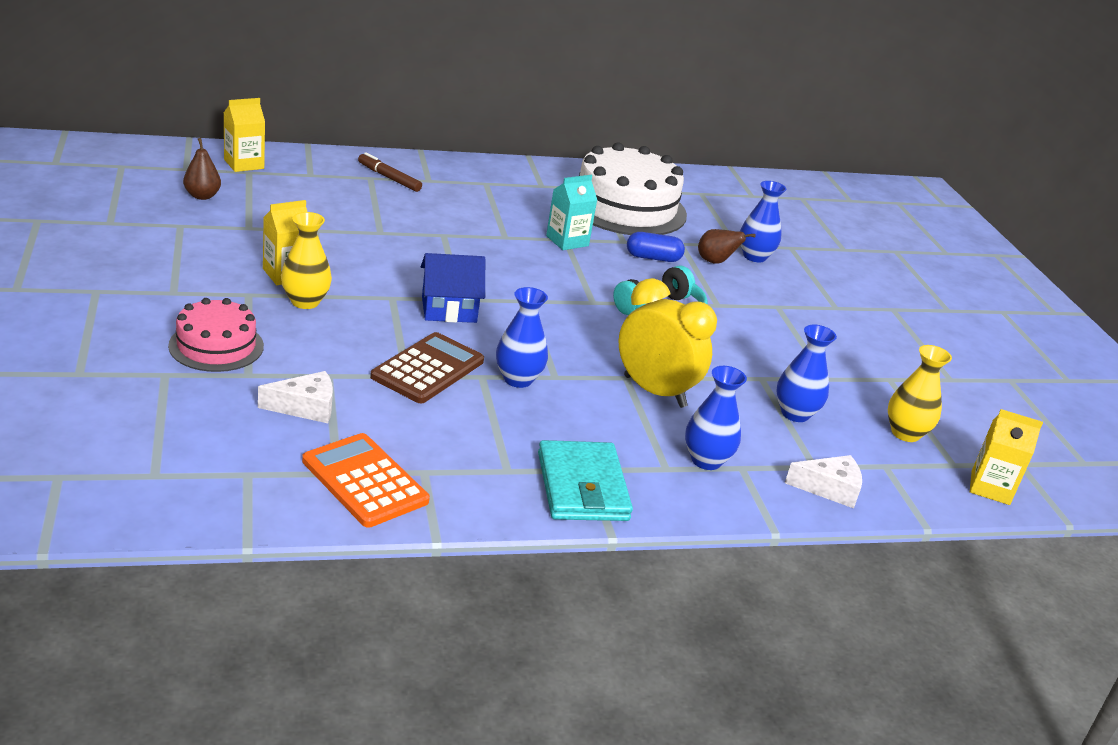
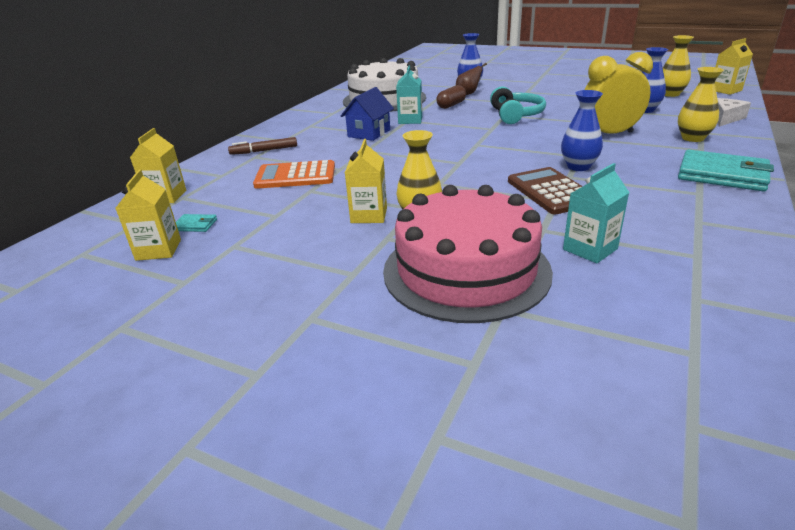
camera: 45 degrees left, 0 degrees up
pink cake [168,298,264,372] -> pink cake [383,185,553,323], size x1.80
brown pear [183,138,221,200] -> turquoise wallet [176,214,217,232]
white cheese [258,371,333,423] -> turquoise carton [563,163,629,263]
orange calculator [302,433,430,528] -> orange calculator moved to [253,160,335,189]
blue house [421,253,485,323] -> blue house moved to [341,87,394,141]
blue capsule [627,232,685,262] -> brown capsule [436,85,466,109]
blue vase [685,366,747,470] -> yellow vase [678,67,724,142]
none -> yellow carton [116,169,181,261]

